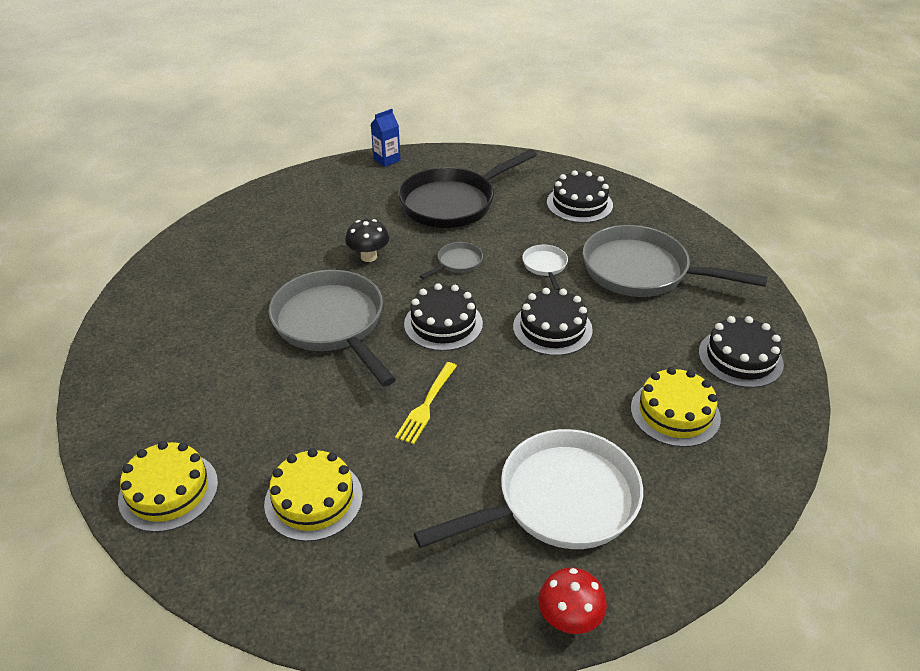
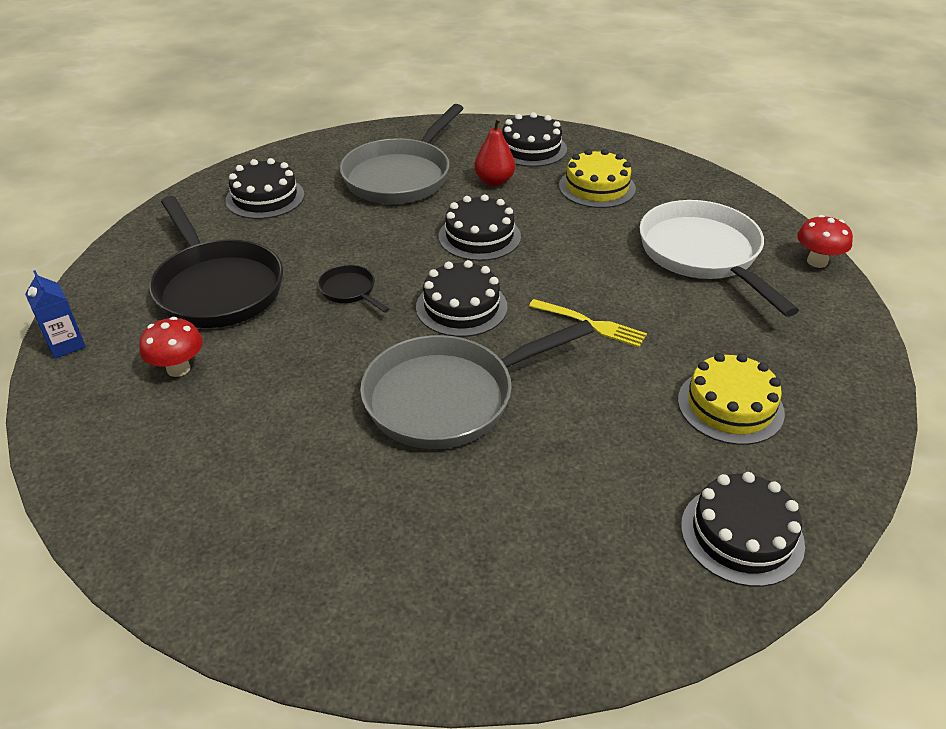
camera: 85 degrees left, 0 degrees up
yellow cake [118,441,218,532] -> black cake [681,472,805,587]
black mushroom [345,219,389,262] -> none
grey pan [420,242,483,279] -> black pan [318,265,389,313]
white pan [522,245,568,290] -> none
none -> red mushroom [139,317,203,377]
none -> red pear [474,118,515,186]

